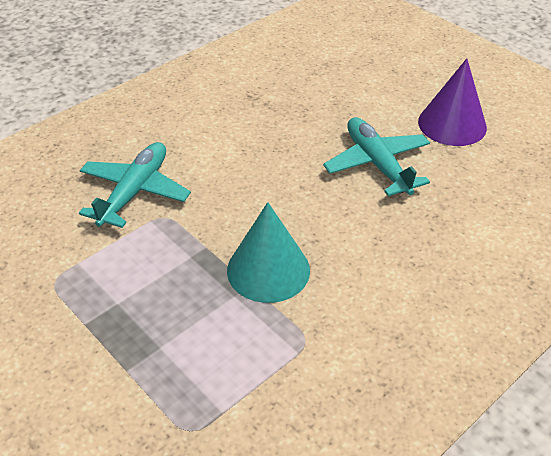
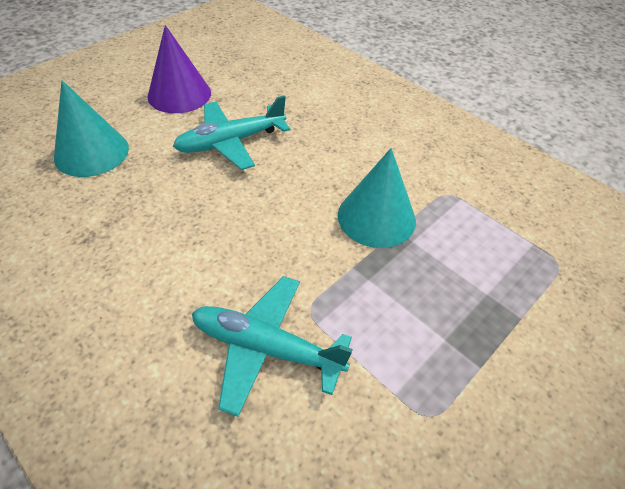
camera: 95 degrees left, 5 degrees up
none -> turquoise cone [54,80,129,177]

